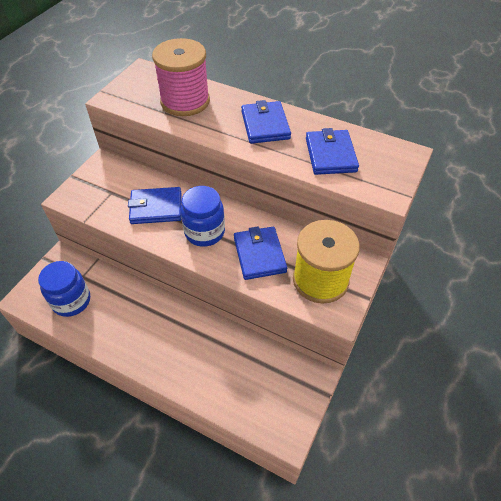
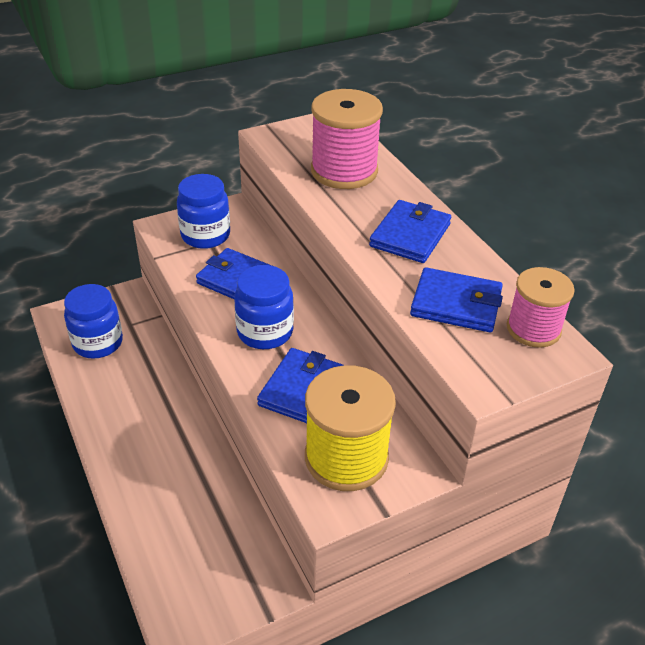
camera: 35 degrees right, 10 degrees down
blue wallet [306,128,359,175] -> blue wallet turned 75 degrees clockwise [410,267,503,332]
none -> blue jar [177,174,230,249]
none -> pink spool [507,267,575,348]

